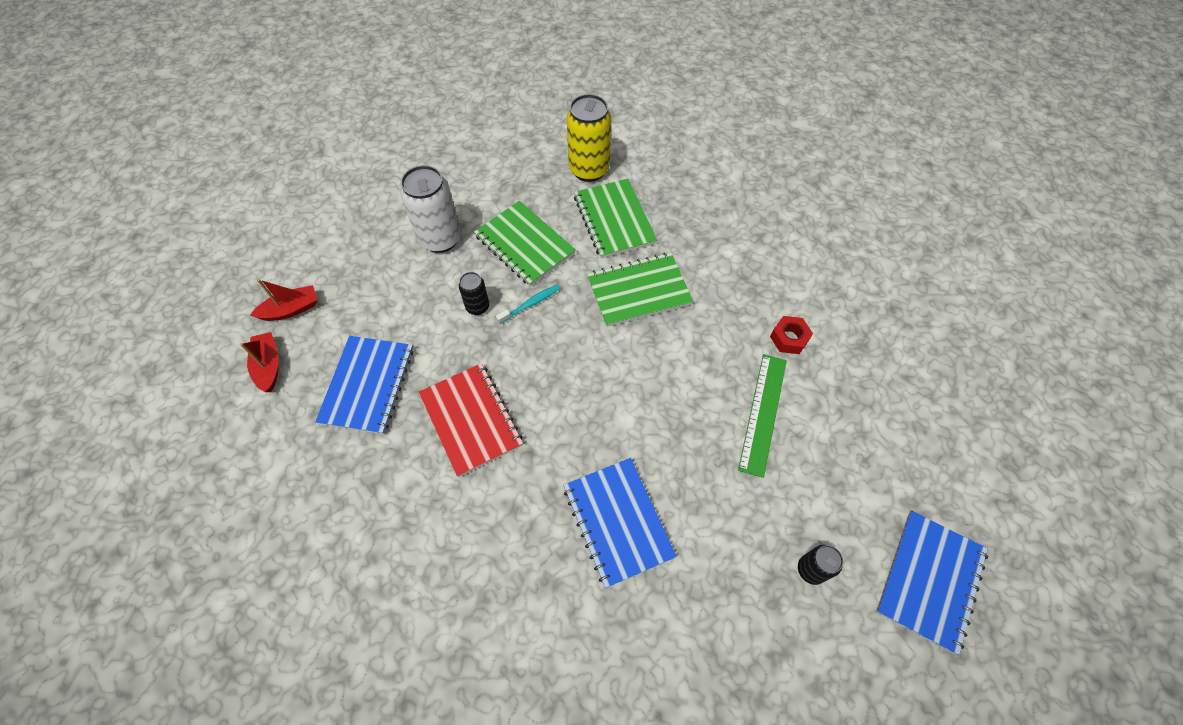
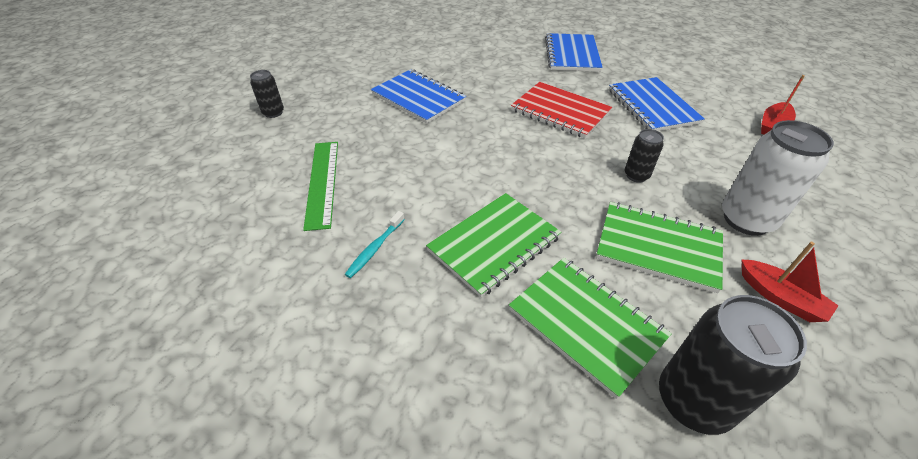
camera: 155 degrees right, 15 degrees down
red boat [240,332,279,392] -> red boat moved to [742,242,838,322]
turquoise toothbrush [496,284,560,324] -> turquoise toothbrush moved to [344,211,405,278]
yellow can [567,94,611,182] -> black can [659,295,807,435]
red nut [770,316,813,354] -> none
blue notebook [876,511,988,655] -> blue notebook moved to [545,33,603,72]

